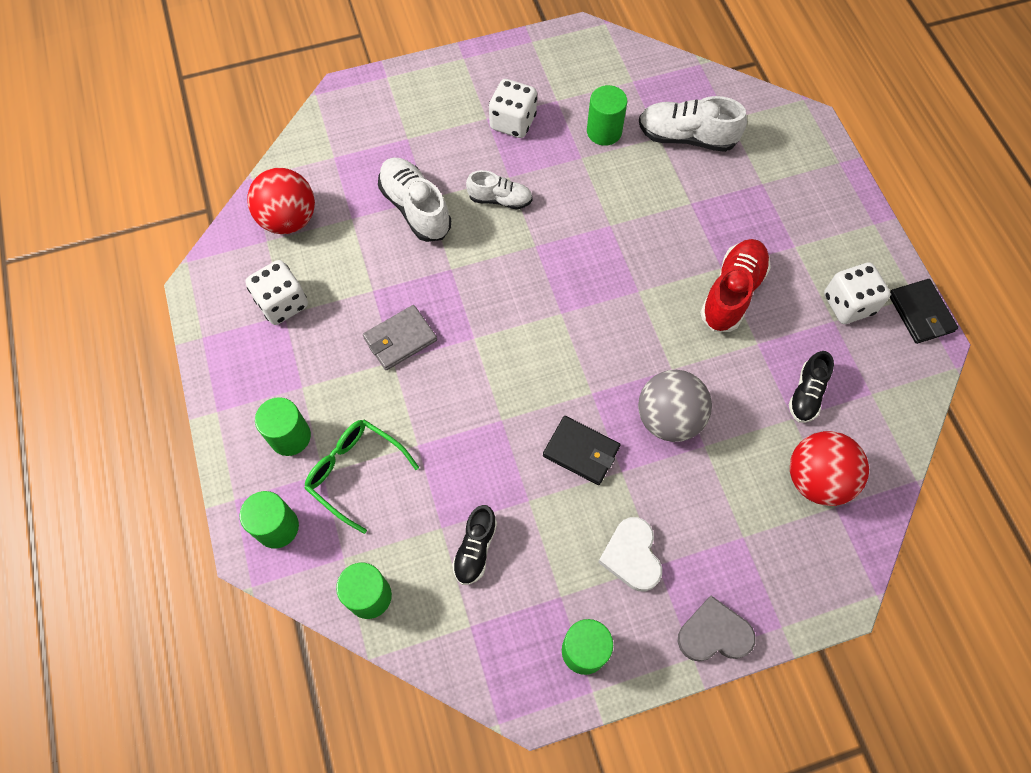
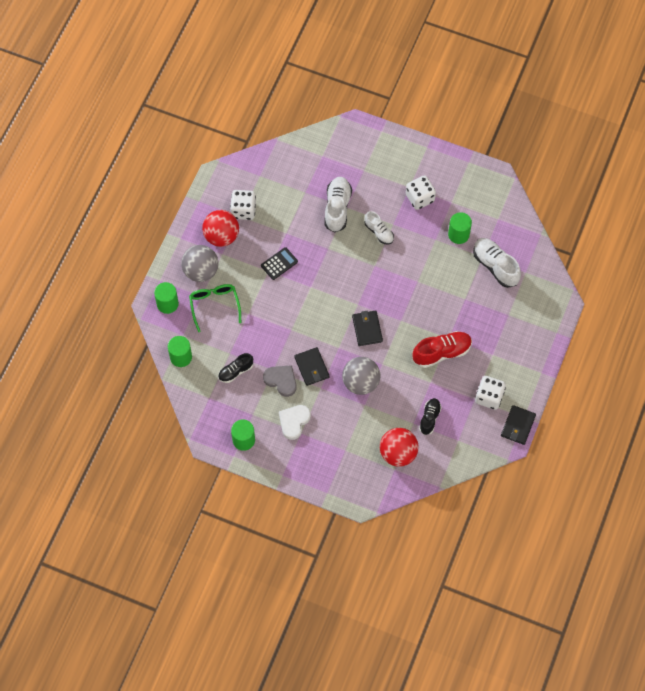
camera: 40 degrees right, 0 degrees up
red ball [247,168,315,234] -> red ball moved to [202,210,239,247]
green cylinder [255,397,311,456] -> grey ball [181,245,219,282]
grey wallet [363,305,437,370] -> black calculator [261,247,298,280]
grey heart [678,596,756,662] -> grey heart moved to [263,365,297,397]
black shoe [789,351,834,423] -> black shoe turned 135 degrees clockwise [419,398,441,435]
none -> black wallet [352,310,383,346]

